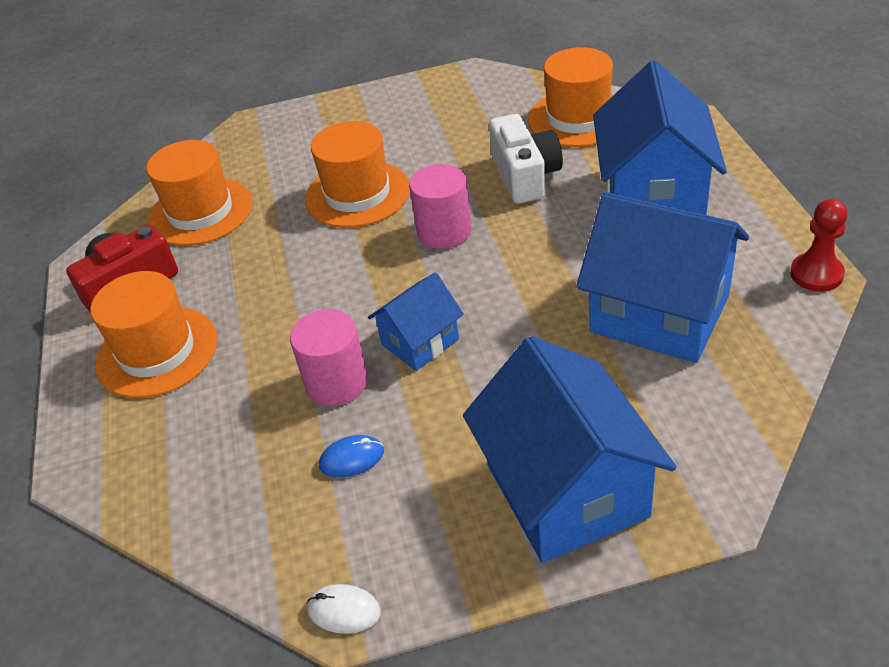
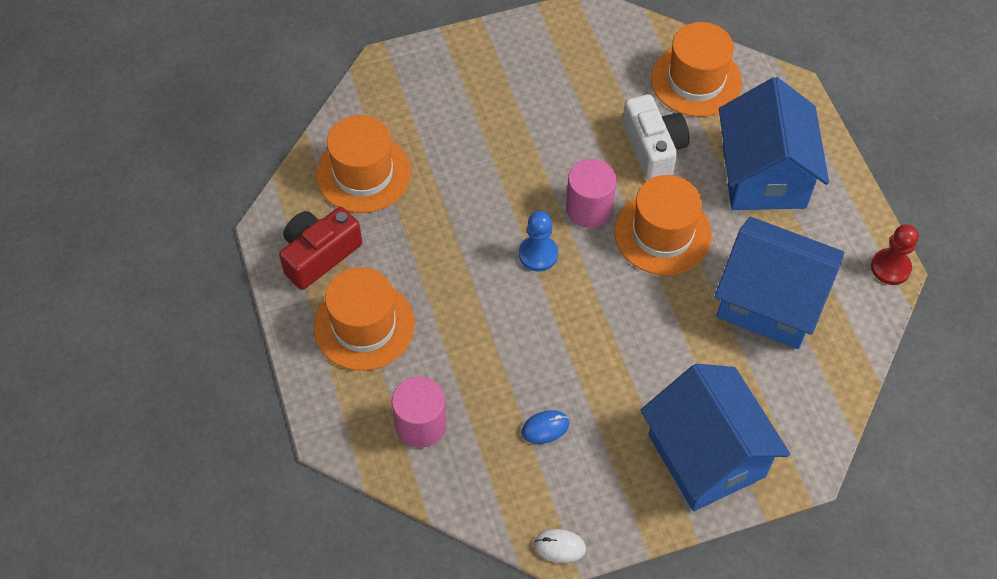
camera: 10 degrees left, 15 degrees up
pink cylinder [290,309,368,406] -> pink cylinder moved to [392,376,447,448]
orange hat [305,121,410,228] -> orange hat moved to [614,175,712,275]
blue house [368,273,464,371] -> none
none -> blue pawn [519,211,558,272]

